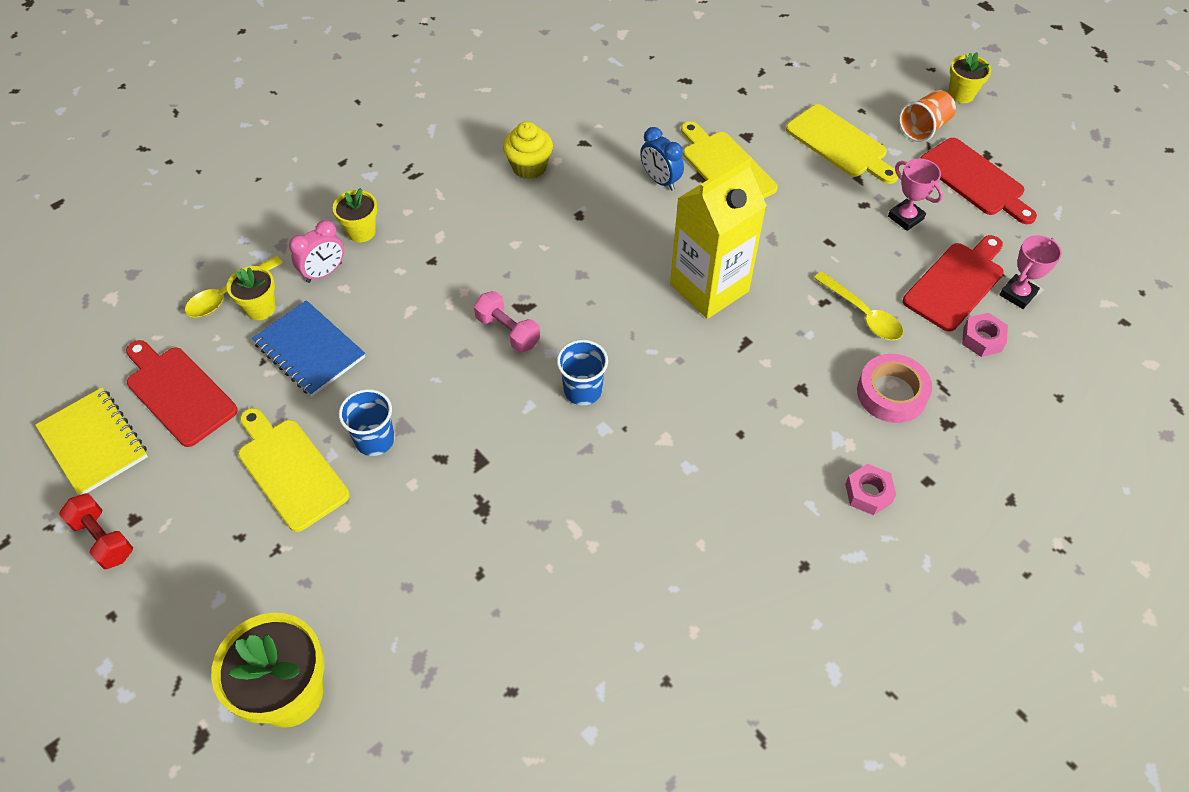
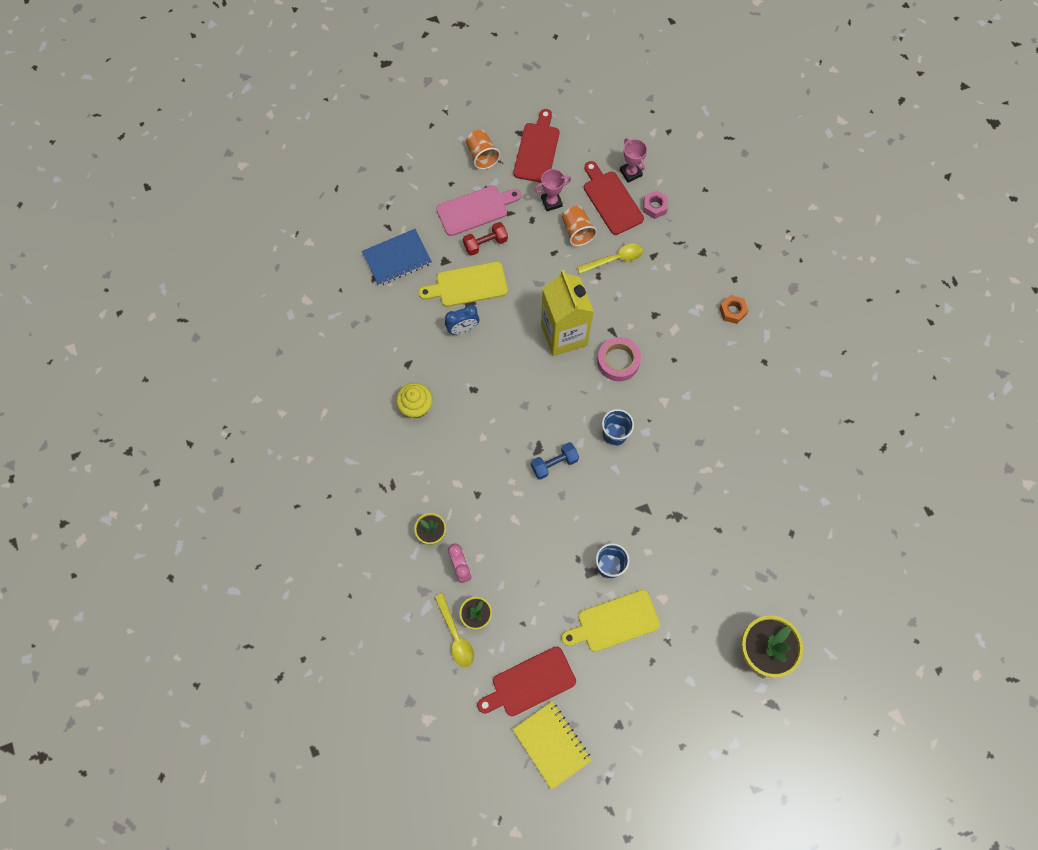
camera: 70 degrees left, 15 degrees up
yellow notebook [35,388,148,495] -> yellow notebook turned 75 degrees clockwise [513,701,592,790]
red dumbbell [59,493,133,569] -> red dumbbell moved to [463,222,508,256]
blue notebook [252,300,365,397] -> blue notebook moved to [362,229,432,286]
pink dumbbell [474,291,540,352] -> blue dumbbell [531,442,579,480]
yellow cutting board [786,104,898,184] -> pink cutting board [436,186,521,236]
pink nut [845,464,896,515] -> orange nut [719,295,748,324]
pink tape [857,354,932,423] -> pink tape moved to [597,337,641,381]
red cutting board [920,138,1037,224] -> red cutting board turned 60 degrees counterclockwise [513,109,559,183]
yellow flower pot [948,52,991,103] -> none
none -> orange cup [562,206,597,246]

